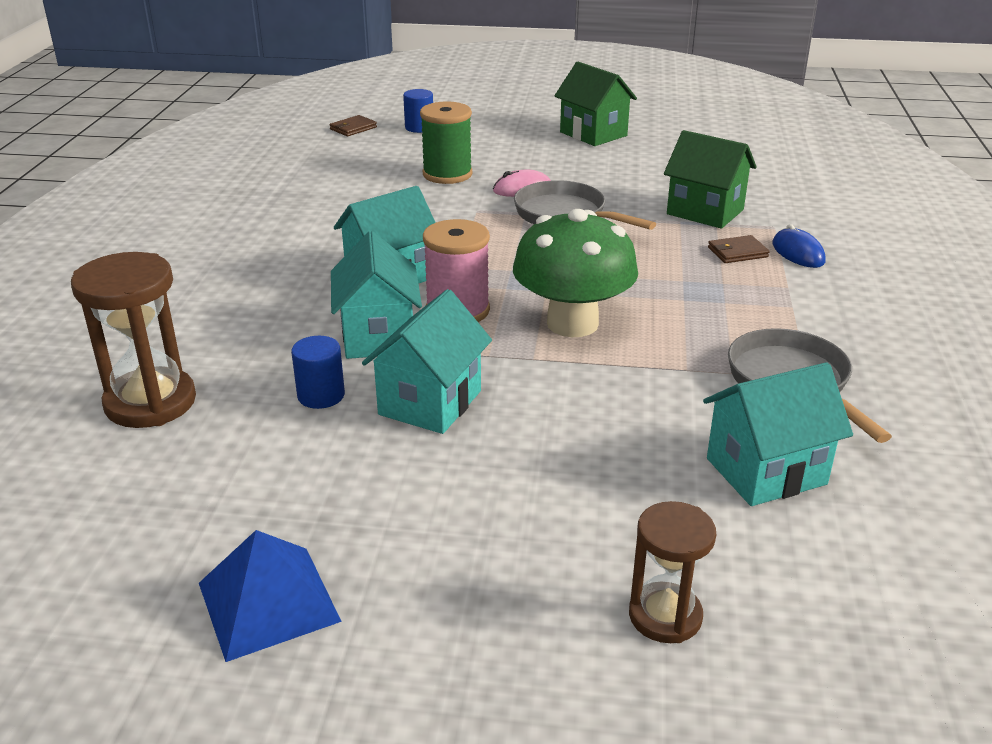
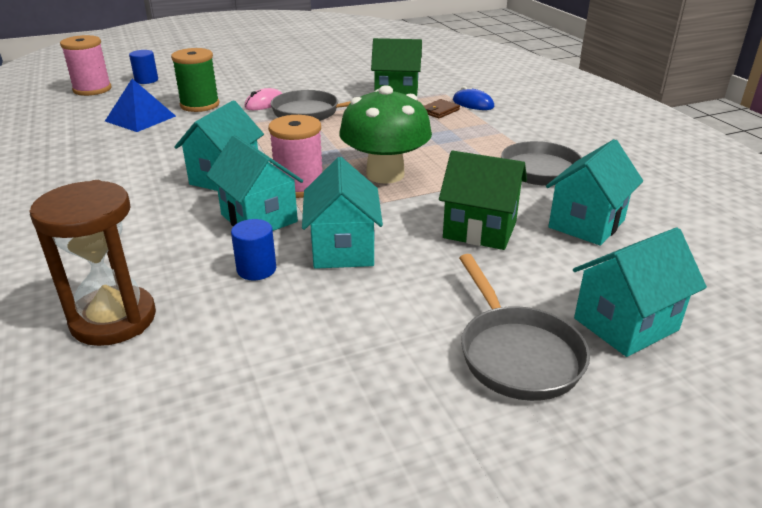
camera: 30 degrees left, 0 degrees up
blue pyramid [199,530,342,662] -> blue pyramid moved to [105,79,176,132]
brown wallet [330,115,377,136] -> pink spool [60,35,112,96]
green house [554,62,637,146] -> green house moved to [439,151,527,250]
brown hourglass [629,501,716,643] -> turquoise house [573,228,707,357]
none -> grey pan [459,254,590,401]

